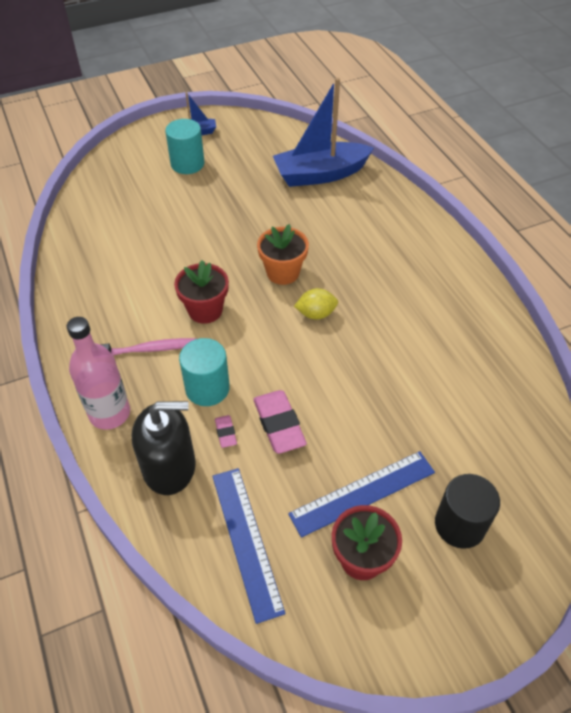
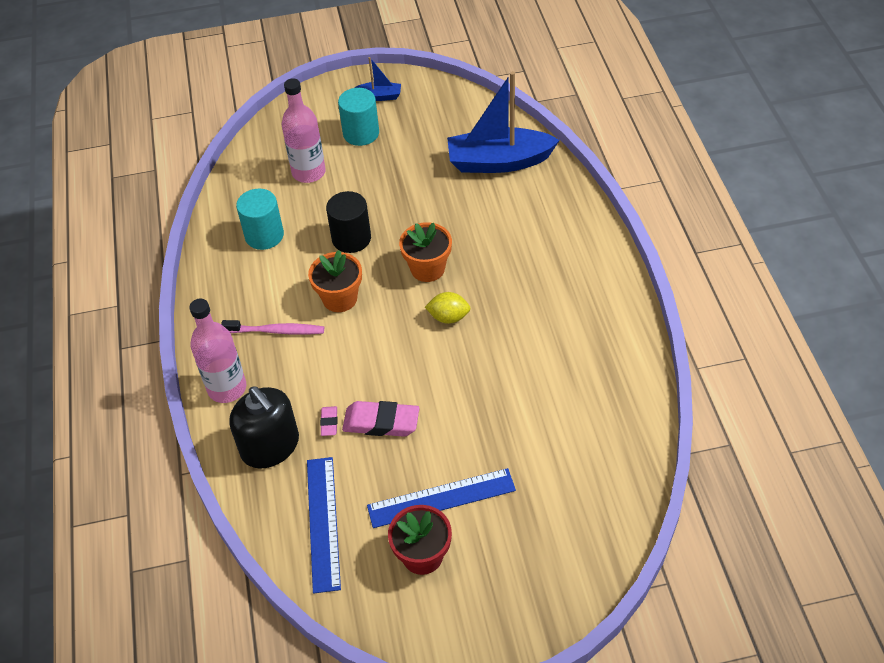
camera: 15 degrees right, 0 degrees up
black soap dispenser [132,401,196,495] -> black soap dispenser turned 45 degrees clockwise [229,387,299,469]
red flower pot [174,260,229,324] -> orange flower pot [308,250,362,312]
turquoise cylinder [179,338,230,406] -> turquoise cylinder moved to [236,188,284,250]
pink eraser [253,390,307,454] -> pink eraser turned 75 degrees counterclockwise [342,401,419,437]
black cylinder [435,474,500,549] -> black cylinder moved to [326,191,371,253]
none -> pink bottle [282,78,326,183]

